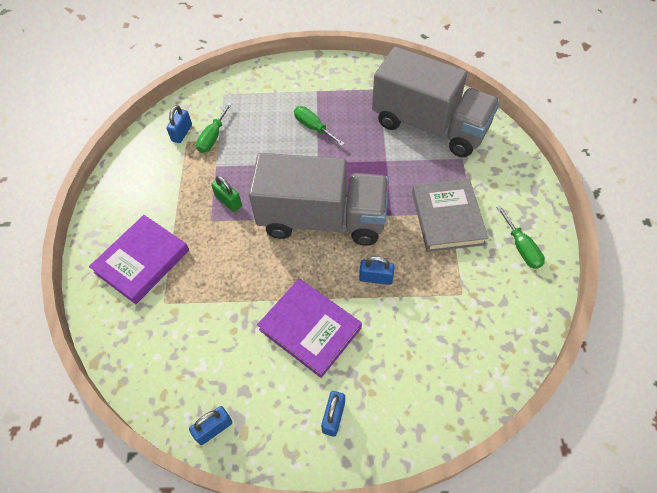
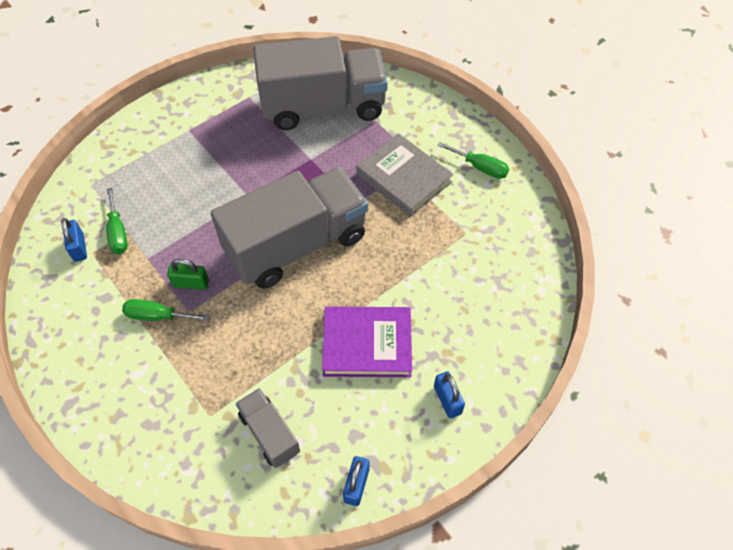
camera: 40 degrees left, 0 degrees up
purple book [89,215,189,304] -> none
green screwdriver [294,106,345,146] -> green screwdriver moved to [122,299,210,321]
blue padlock [359,256,395,285] -> none
none -> grey truck [235,388,300,468]

